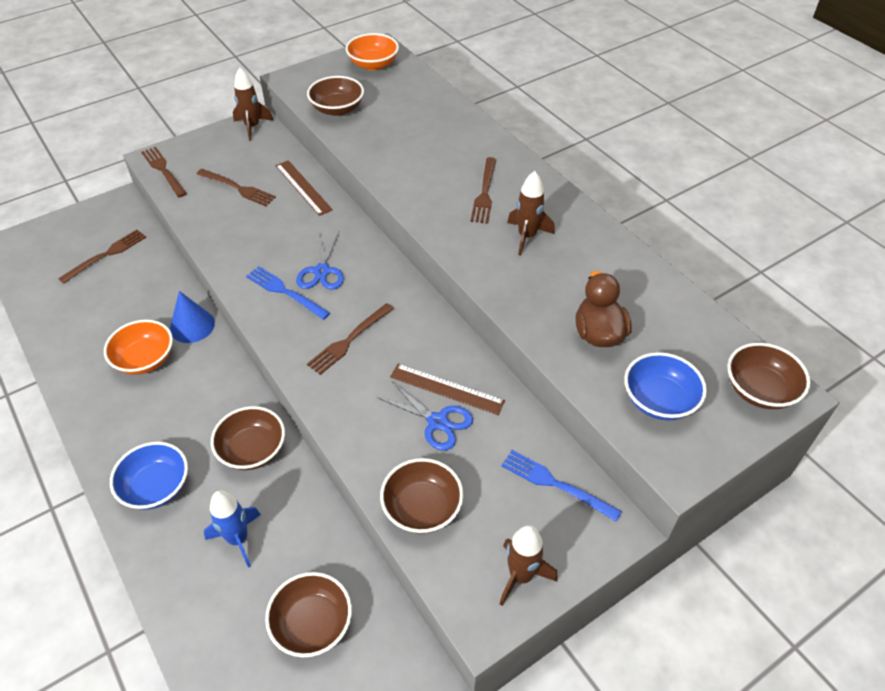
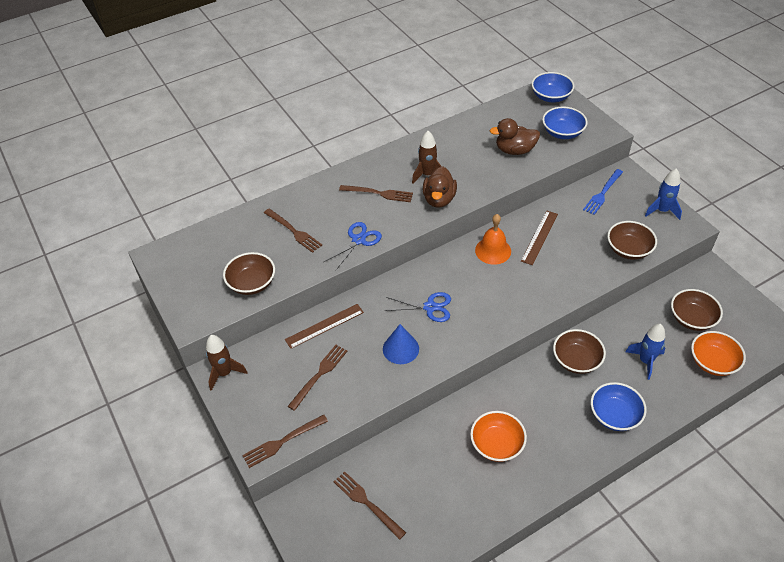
camera: 85 degrees left, 0 degrees up
blue cone [170,291,215,343] -> blue cone moved to [383,324,419,364]
blue fork [246,266,330,320] -> none
brown fork [307,303,394,375] -> brown fork moved to [264,209,322,253]
orange bowl [345,33,399,70] -> orange bowl moved to [691,331,746,376]
blue scissors [377,381,473,451] -> blue scissors moved to [324,222,382,270]
brown rocket [500,525,558,606] -> blue rocket [645,168,682,220]
brown bowl [727,343,810,409] -> blue bowl [532,72,574,102]
none -> brown duck [422,166,457,208]
none -> orange bell [475,214,511,265]

